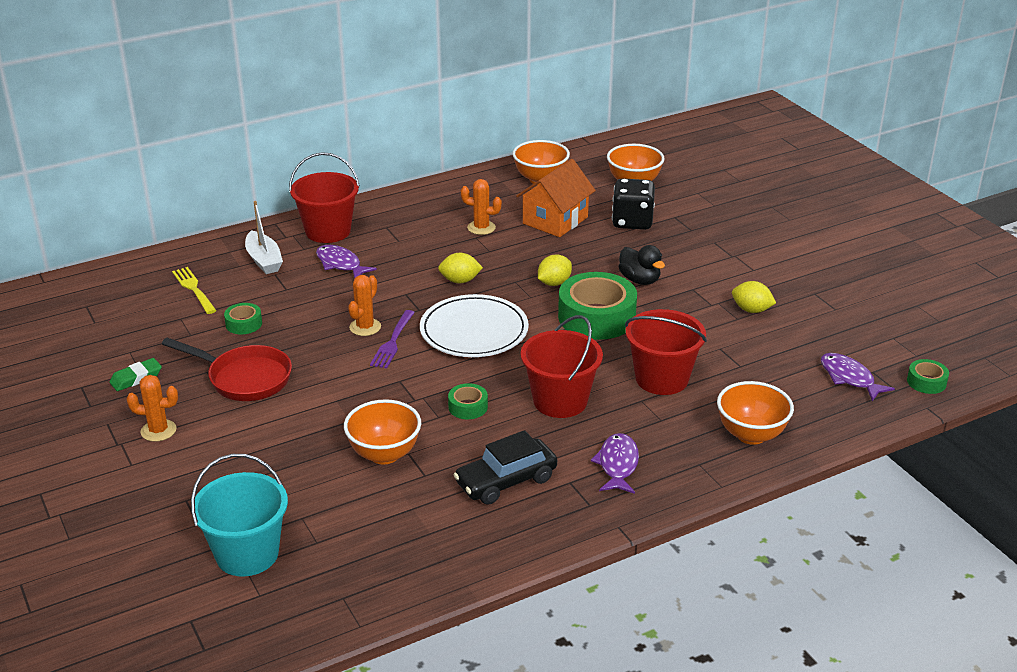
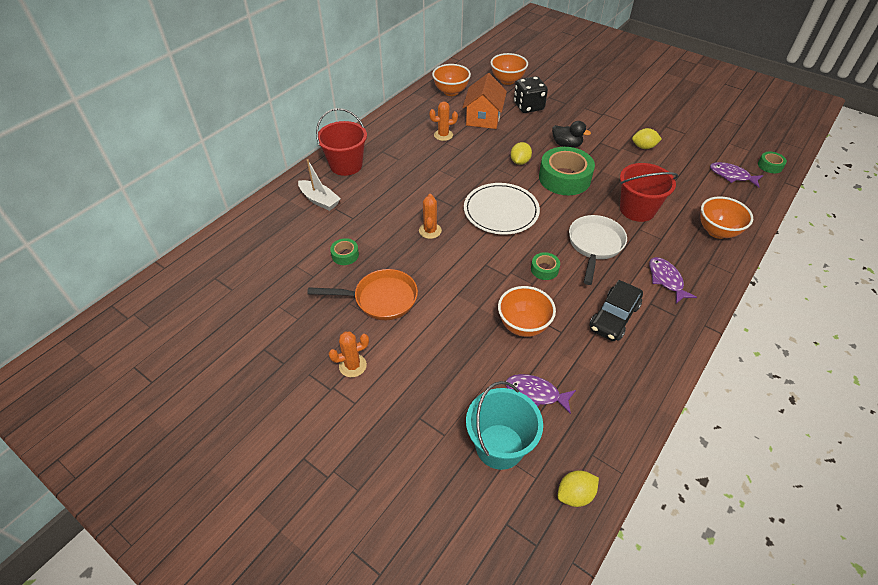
camera: 25 degrees left, 15 degrees up
green eraser [110,358,162,391] -> none
red pan [162,338,292,401] -> orange pan [307,269,418,320]
yellow fork [172,267,217,314] -> none
purple fish [316,245,377,279] -> purple fish moved to [506,374,576,414]
purple fork [370,310,415,368] -> none
yellow lemon [438,253,483,283] -> yellow lemon moved to [558,470,599,507]
red bucket [521,315,603,418] -> white pan [569,215,627,285]

